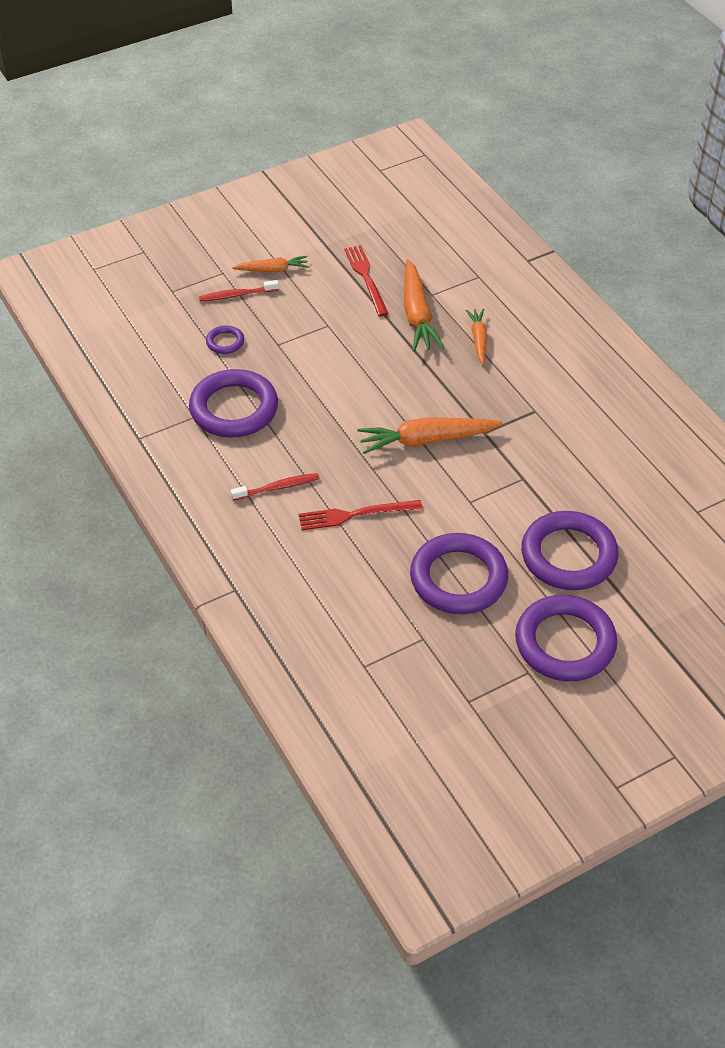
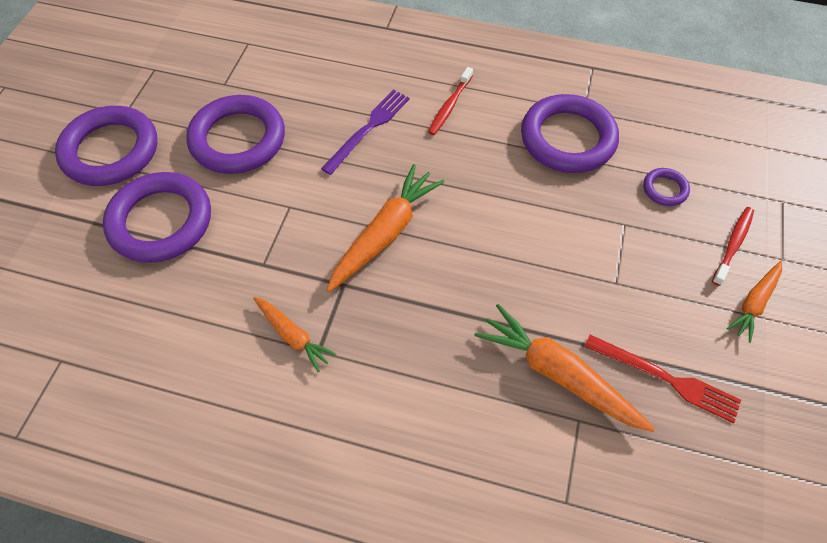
camera: 135 degrees right, 10 degrees up
red fork [299,500,423,530] -> purple fork [321,90,409,175]
orange carrot [466,309,487,365] -> orange carrot moved to [253,297,336,372]

